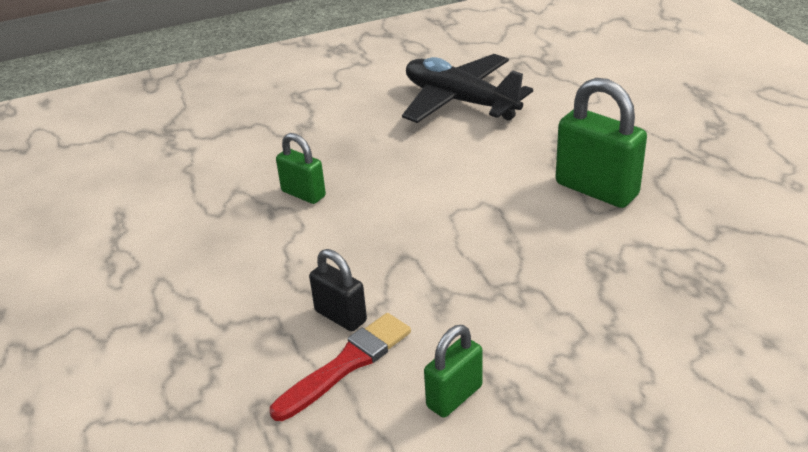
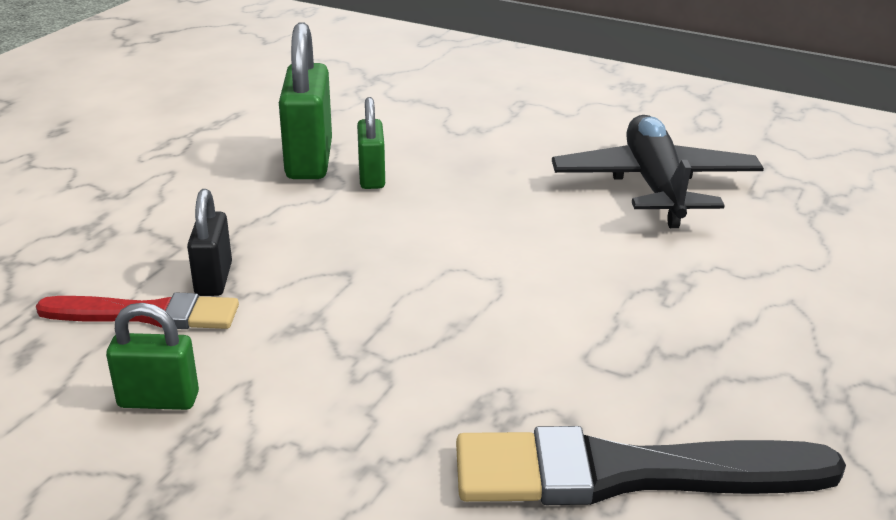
camera: 45 degrees right, 5 degrees down
green padlock [556,78,647,208] -> green padlock moved to [279,22,332,179]
none -> black brush [456,426,846,505]

